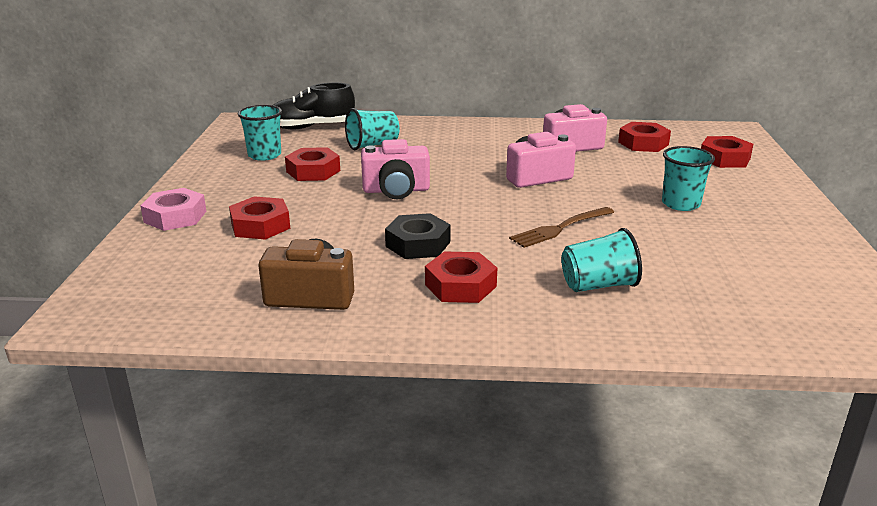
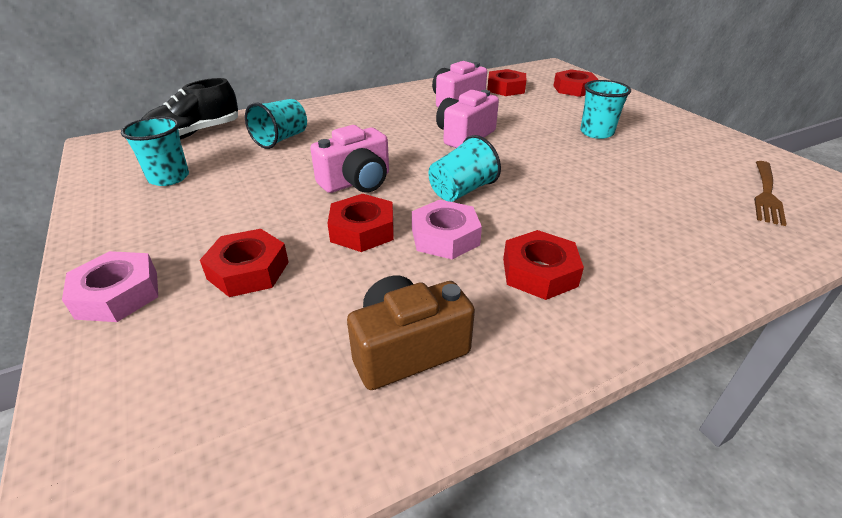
camera: 30 degrees left, 10 degrees up
red nut [285,147,340,181] -> red nut moved to [327,194,394,252]
black nut [385,213,451,259] -> pink nut [412,200,482,259]
brown fork [509,207,614,248] -> brown fork moved to [754,161,786,226]
turquoise cup [561,228,642,292] -> turquoise cup moved to [428,135,501,202]

